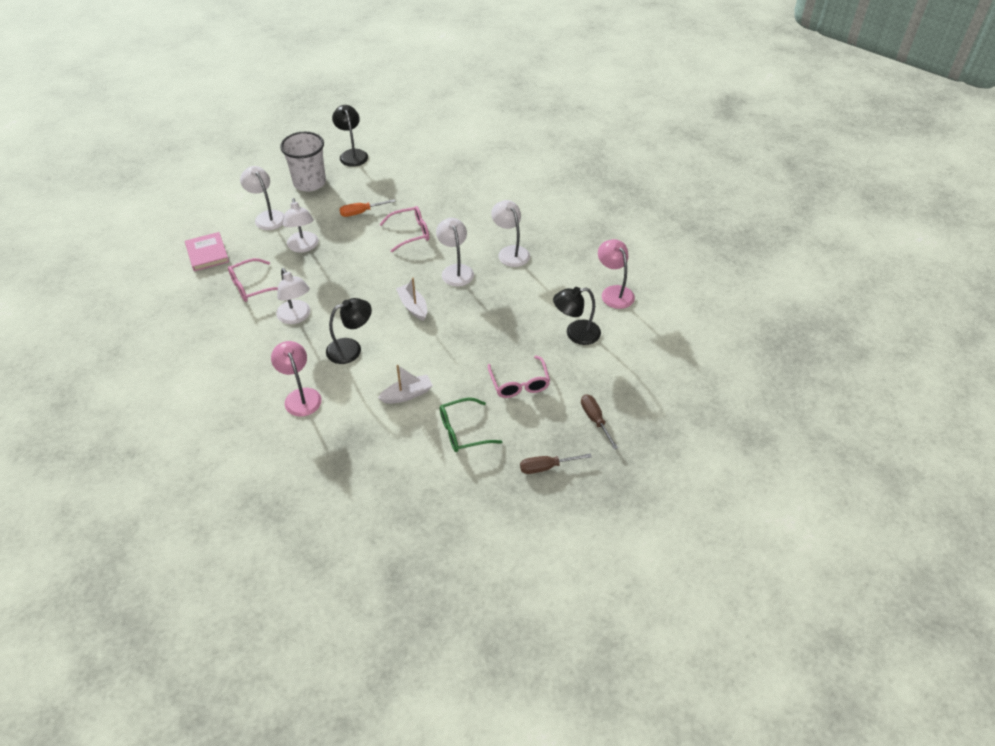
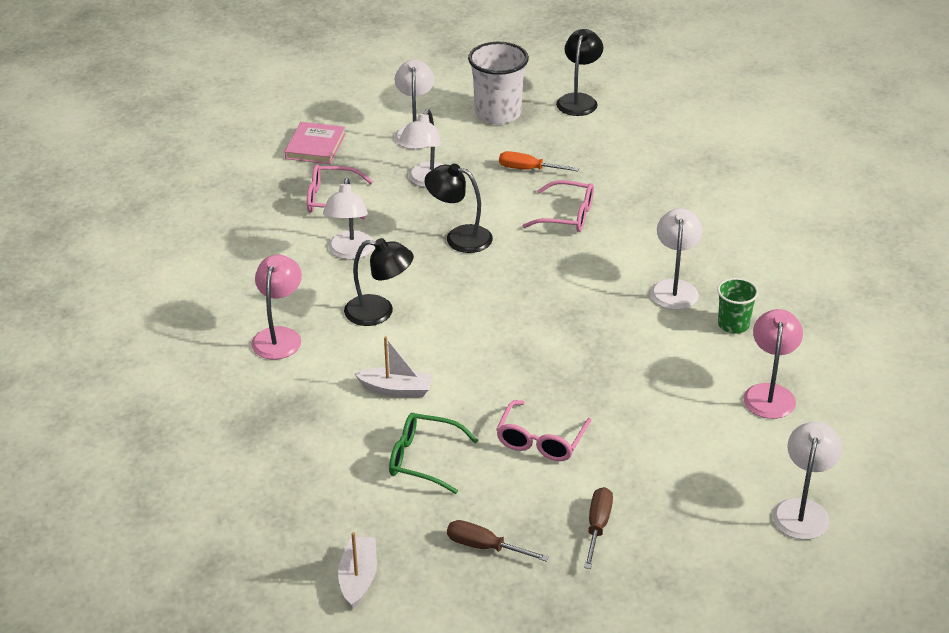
camera: 35 degrees right, 10 degrees down
white boat [396,278,427,321] -> white boat moved to [338,532,377,609]
white lamp [436,218,474,287] -> white lamp moved to [773,422,842,540]
black lamp [553,287,601,345] -> black lamp moved to [424,164,493,253]
none -> green cup [717,278,759,334]

